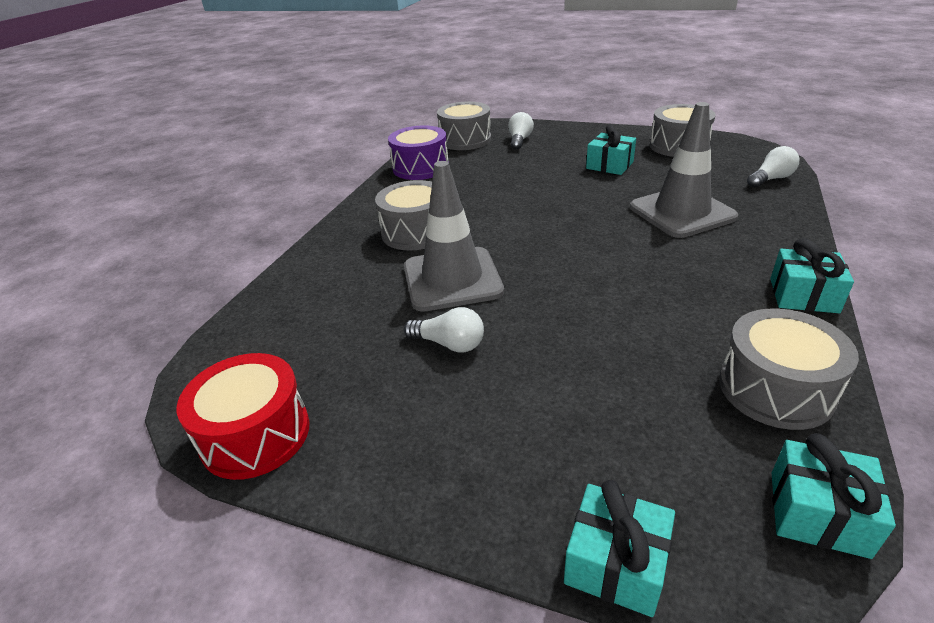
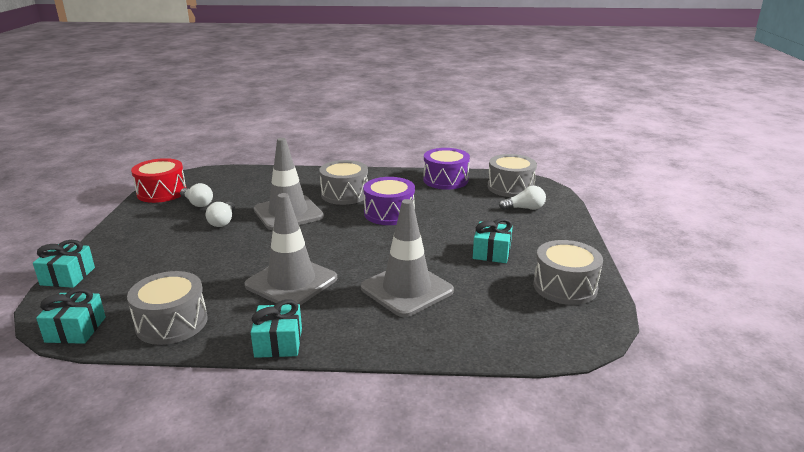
camera: 70 degrees right, 10 degrees down
white light bulb [747,146,799,188] -> white light bulb moved to [180,183,213,207]
none -> grey traffic cone [245,193,337,305]
none -> purple drum [363,177,415,225]

